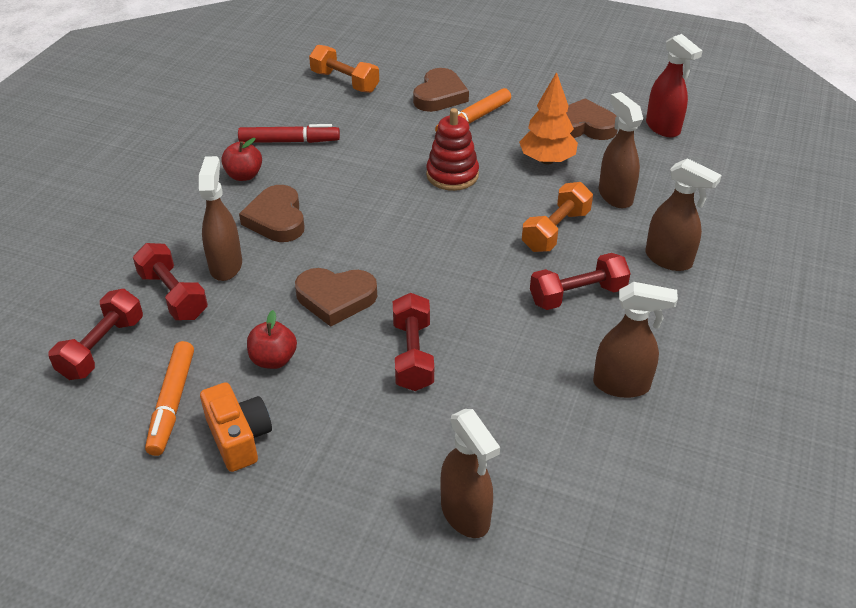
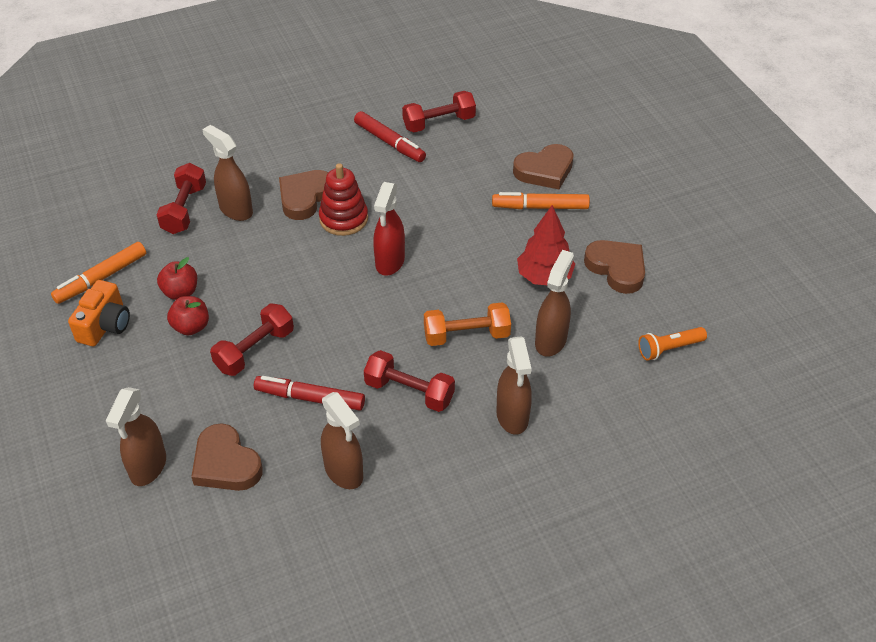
camera: 45 degrees right, 5 degrees up
red dumbbell [49,289,143,380] -> red dumbbell moved to [402,91,476,132]
brown spray bottle [199,156,242,281] -> brown spray bottle turned 90 degrees counterclockwise [202,125,253,221]
red apple [221,138,262,181] -> red apple moved to [167,296,209,335]
brown heart [295,268,377,327] -> brown heart moved to [191,423,263,491]
orange dumbbell [309,45,379,93] -> none
red stacking toy [426,108,479,191] -> red stacking toy moved to [319,163,368,236]
orange tree [519,72,578,164] -> red tree [517,205,575,285]
red spray bottle [646,34,703,137] -> red spray bottle moved to [373,182,405,276]
none -> red marker [254,376,365,411]
none -> orange flashlight [638,327,707,361]

